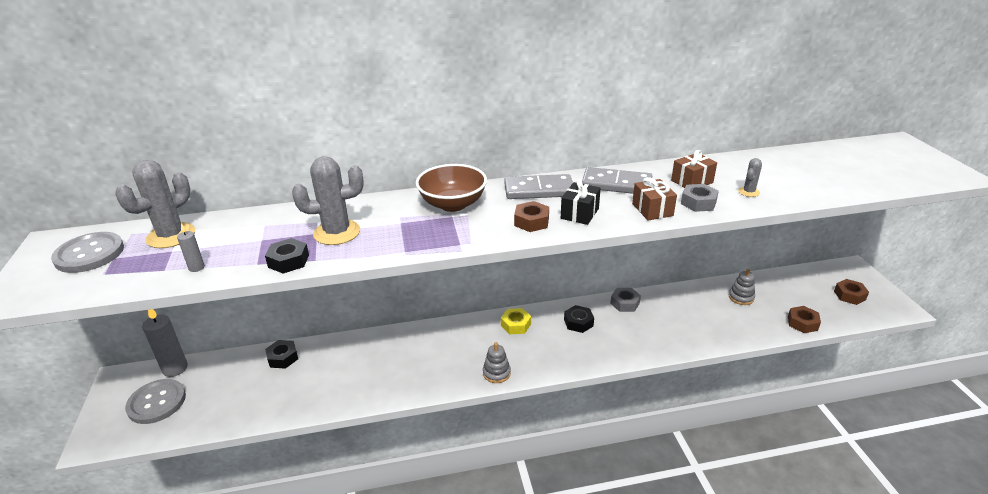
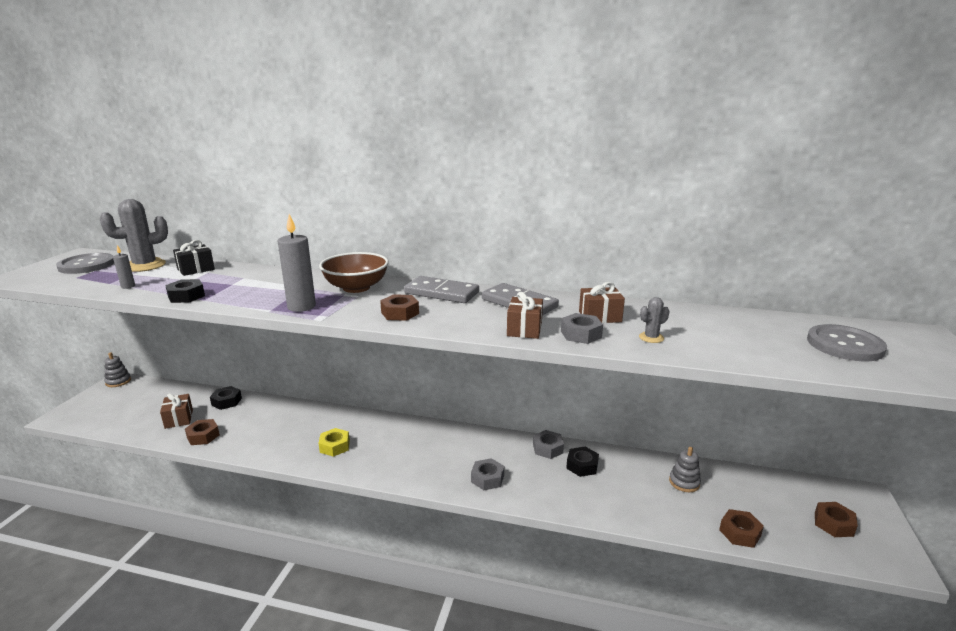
camera: 25 degrees right, 10 degrees down
grey button [125,379,186,424] -> grey button moved to [807,324,887,361]
grey candle [142,309,188,377] -> grey candle moved to [278,214,316,312]
grey cactus [292,156,364,245] -> none
grey stacking toy [483,342,511,383] -> grey stacking toy moved to [104,352,131,387]
yellow nut [501,308,531,334] -> yellow nut moved to [319,428,350,457]
black gift [561,179,601,225] -> black gift moved to [173,240,215,276]
black nut [564,305,594,333] -> black nut moved to [566,447,599,477]
none -> brown gift [160,393,193,429]
none -> brown nut [185,419,220,445]
none -> grey nut [471,458,504,490]

